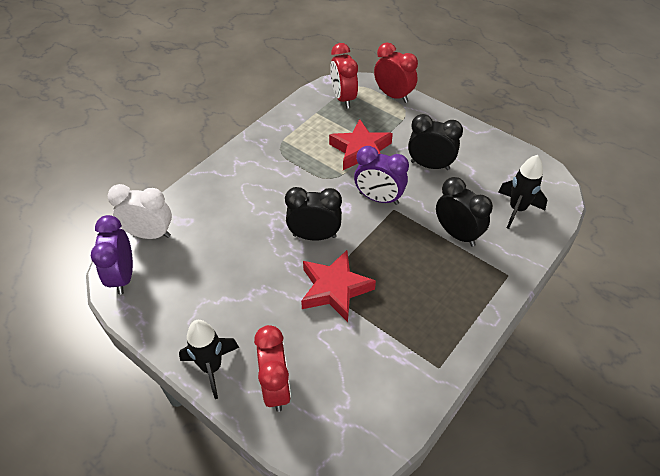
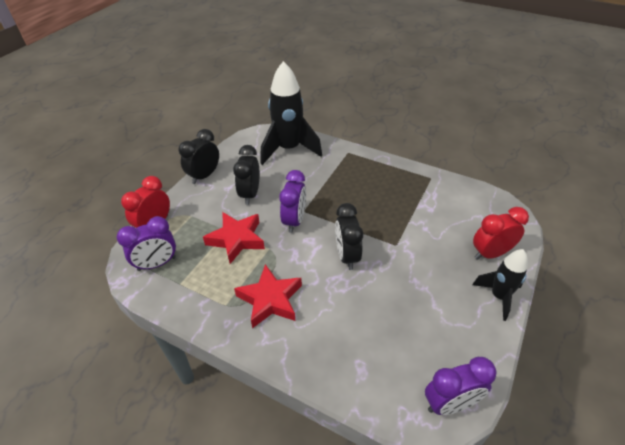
camera: 100 degrees left, 5 degrees down
white clock [108,184,172,239] -> none
red star [301,250,376,322] -> red star moved to [234,264,302,328]
red clock [330,43,358,109] -> purple clock [117,216,176,271]
black clock [436,177,493,246] -> black clock moved to [179,129,219,184]
black rocket [498,155,547,229] -> black rocket [261,61,322,165], size x1.73

